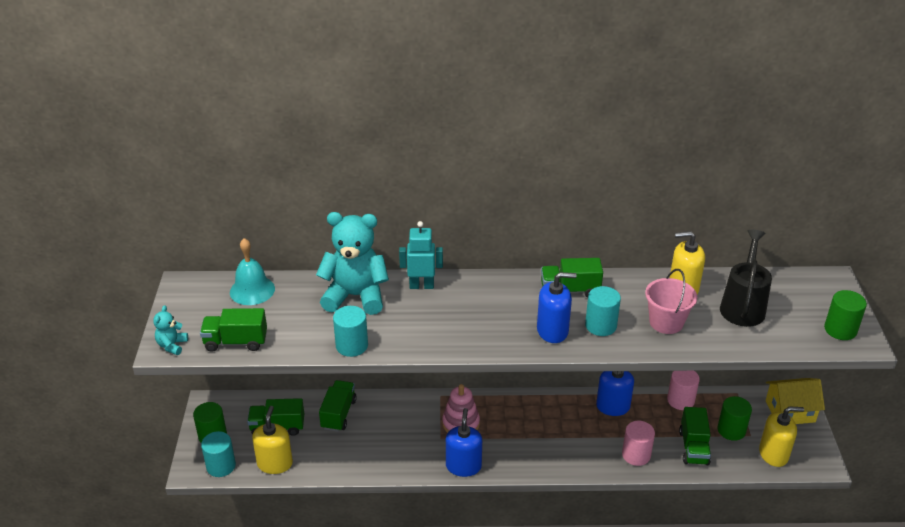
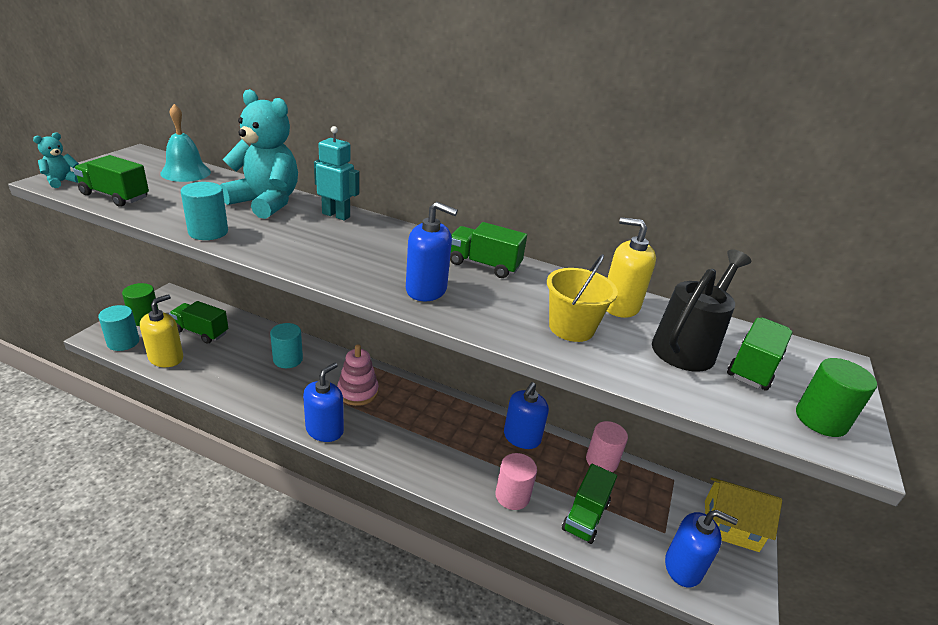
camera: 20 degrees right, 5 degrees down
green truck [319,380,357,432] -> green truck moved to [727,317,793,391]
turquoise cylinder [585,286,621,336] -> turquoise cylinder moved to [270,323,303,368]
pink bucket [645,269,697,334] -> yellow bucket [547,254,618,342]
green cylinder [717,396,752,441] -> none
yellow soap dispenser [759,406,804,467] -> blue soap dispenser [665,510,738,587]

